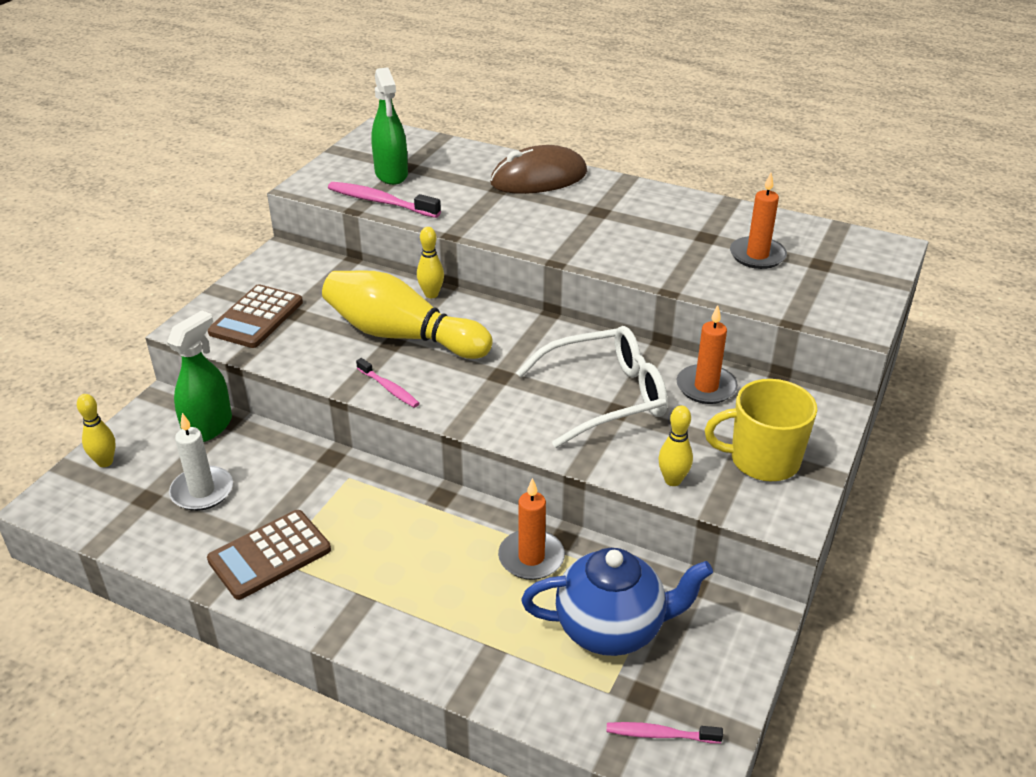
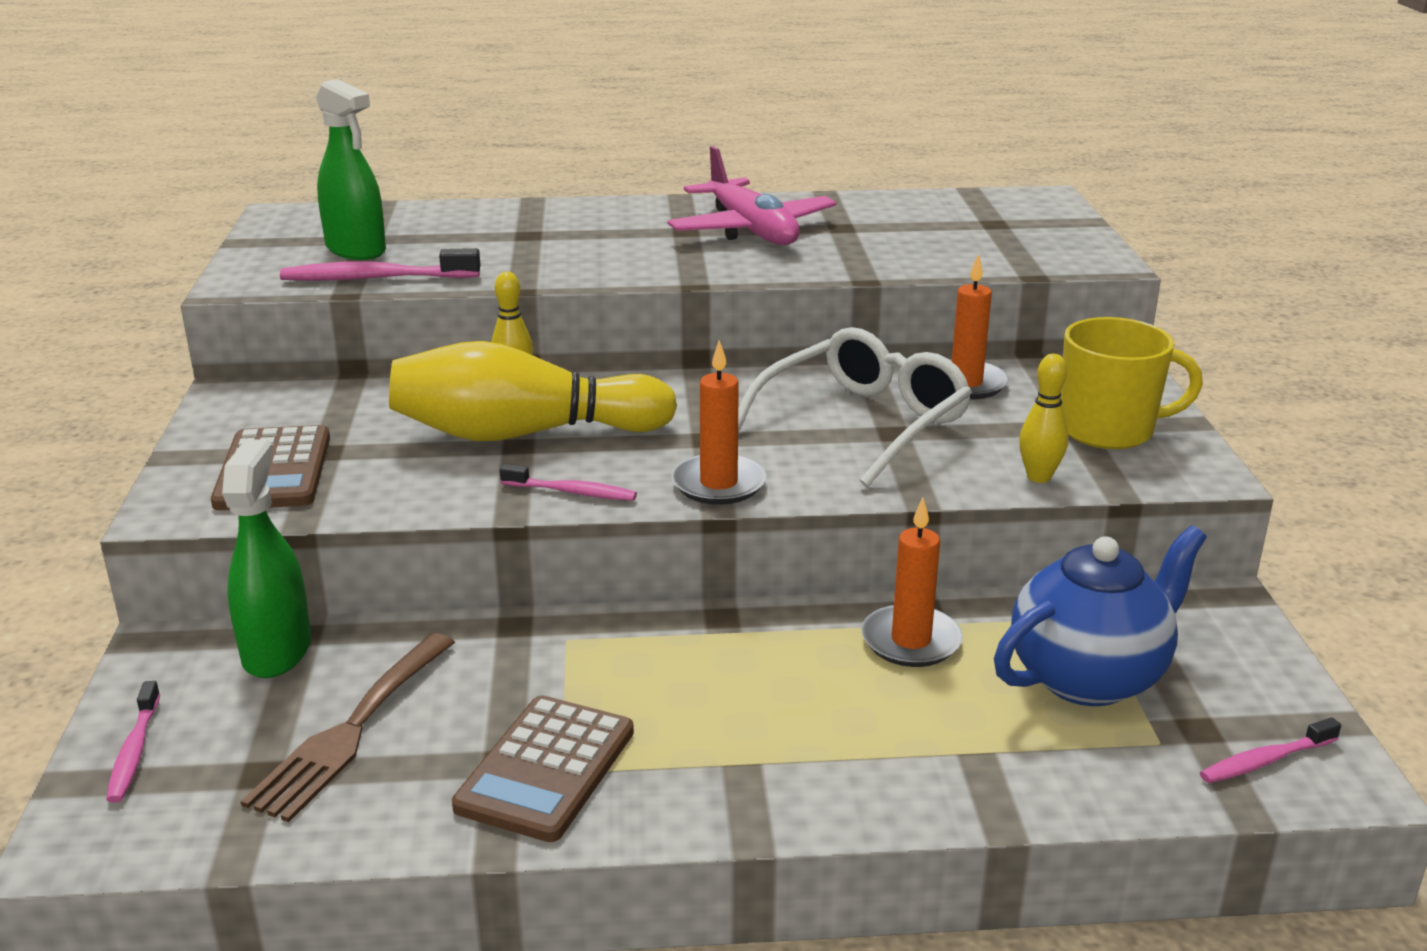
camera: 30 degrees left, 10 degrees down
yellow bowling pin [77,394,116,467] -> pink toothbrush [106,681,160,803]
white candle [169,413,233,511] -> brown fork [240,633,455,822]
brown mouse [490,145,587,194] -> none
yellow mug [704,379,817,481] -> yellow mug turned 150 degrees counterclockwise [1060,317,1203,449]
orange candle [730,173,787,269] -> orange candle moved to [671,340,766,505]
none -> pink plane [668,146,836,245]

